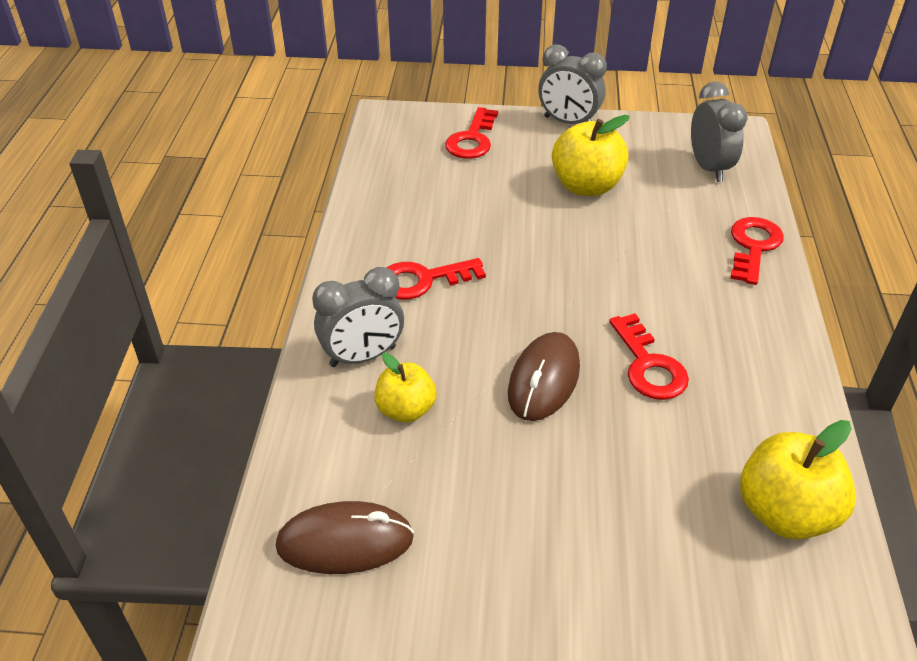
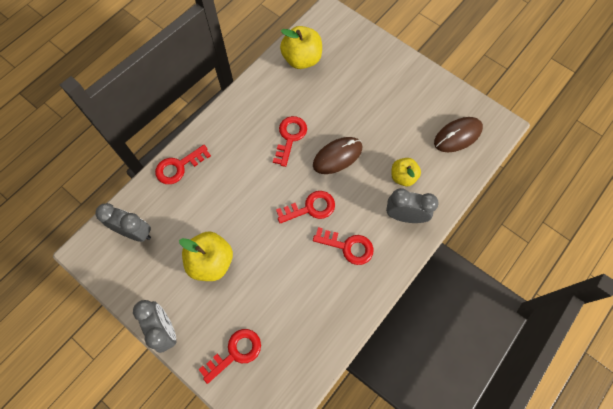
camera: 145 degrees left, 25 degrees up
brown mouse [276,501,414,574] -> brown mouse turned 60 degrees counterclockwise [434,117,483,152]
grey clock [691,82,748,182] -> grey clock turned 90 degrees clockwise [95,203,151,242]
none -> red key [276,191,335,223]

